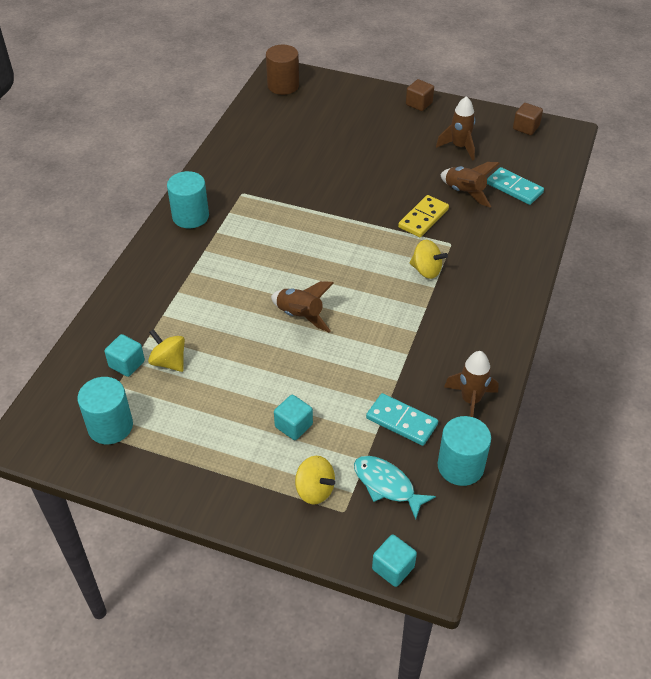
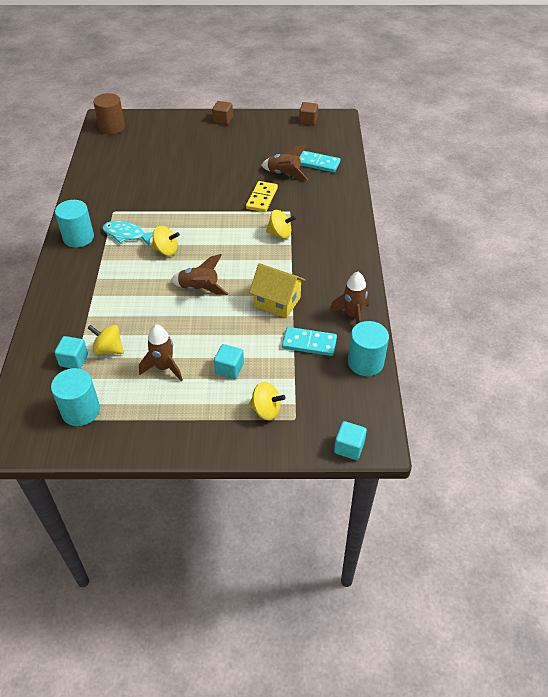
camera: 20 degrees left, 0 degrees up
turquoise fish [354,456,436,519] -> turquoise fish moved to [102,221,153,245]
brown rocket [436,96,475,161] -> brown rocket moved to [139,324,183,381]
none -> yellow spinning top [152,226,180,256]
none -> yellow house [249,263,305,318]

